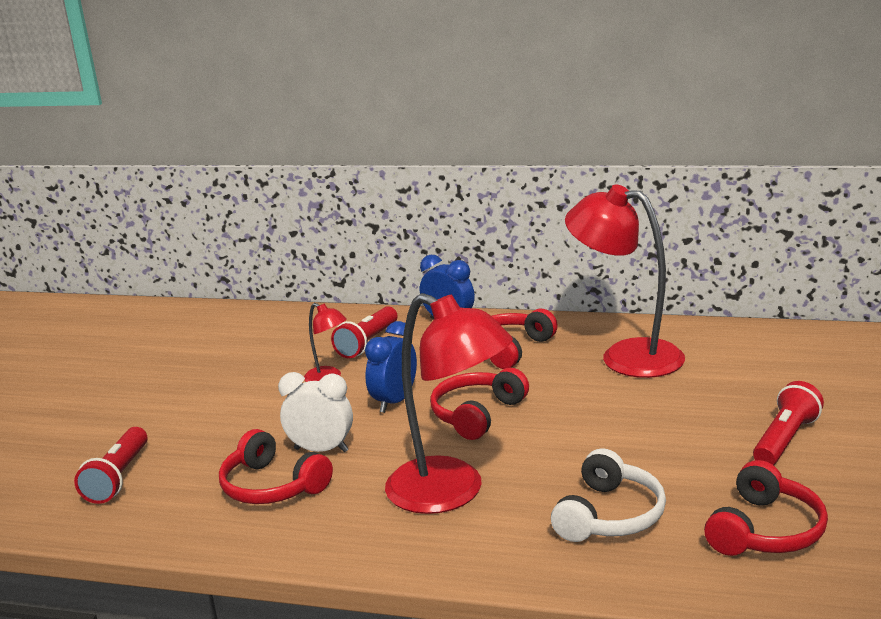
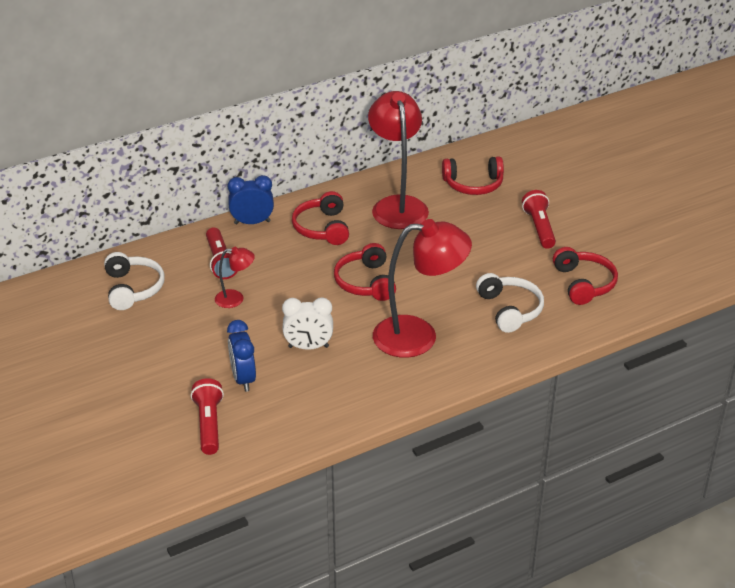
camera: 45 degrees left, 15 degrees up
red flashlight [74,427,148,504] -> red flashlight turned 150 degrees counterclockwise [191,378,224,455]
red headphones [219,429,333,504] -> red headphones moved to [442,157,504,195]
white clock [278,372,353,452] -> white clock turned 150 degrees counterclockwise [282,298,333,350]
blue clock [365,321,417,413] -> blue clock moved to [227,320,256,392]
red lamp [565,184,685,378] -> red lamp turned 90 degrees clockwise [368,91,429,229]
none -> white headphones [104,252,165,310]

